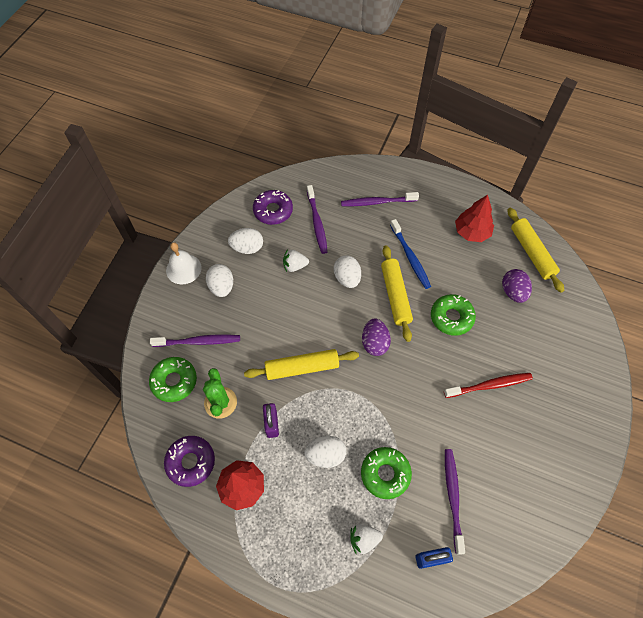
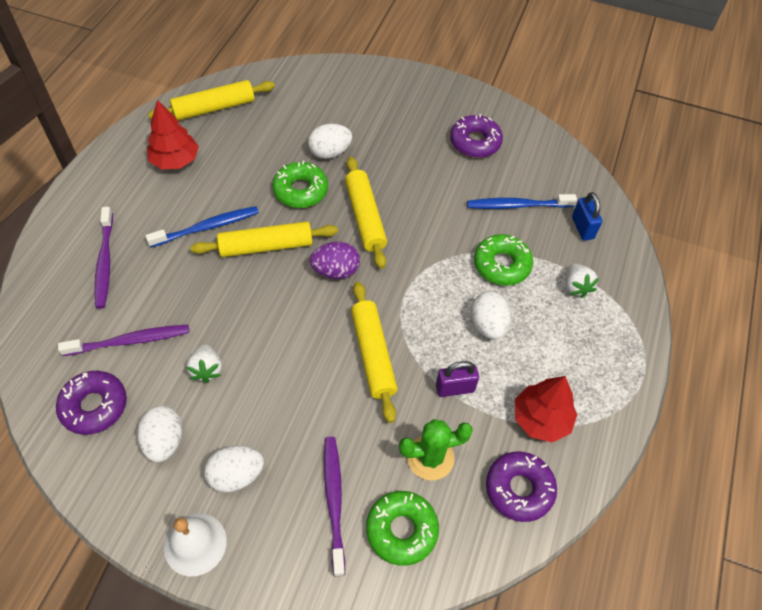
camera: 95 degrees left, 5 degrees down
white egg [334,255,361,288] -> white egg moved to [308,124,352,159]
red toothbrush [444,373,533,398] -> none
purple toothbrush [445,449,465,554] -> blue toothbrush [467,194,577,209]
purple egg [502,269,532,303] -> none
none -> yellow rolling pin [345,157,387,269]
none -> purple donut [450,114,503,158]

